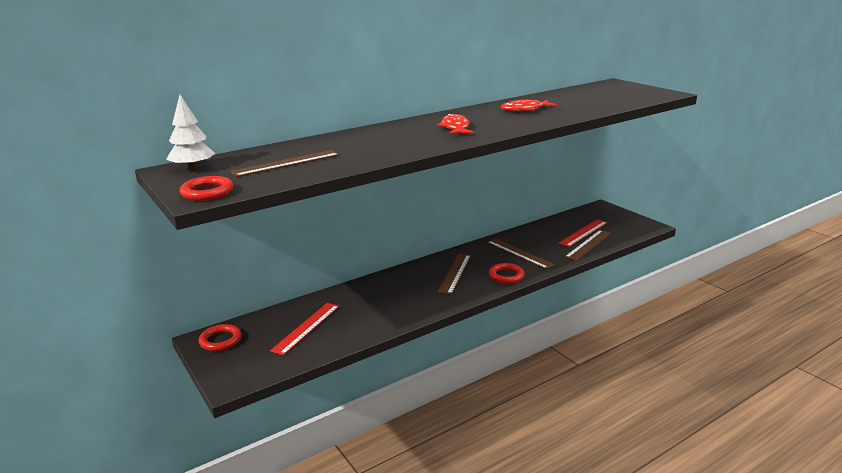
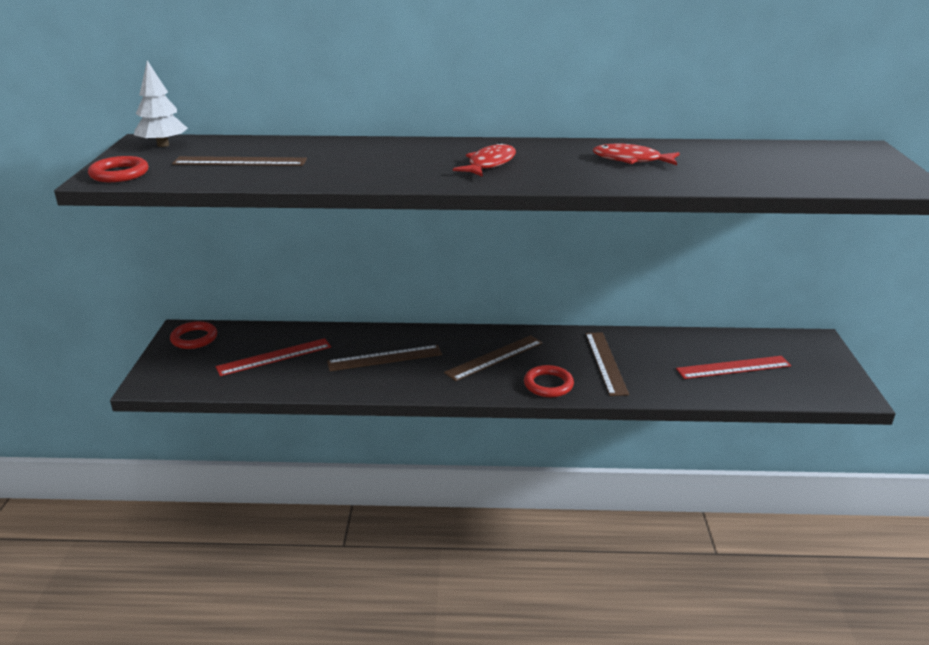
camera: 35 degrees right, 5 degrees up
brown ruler [565,230,611,261] -> brown ruler moved to [327,345,442,371]

